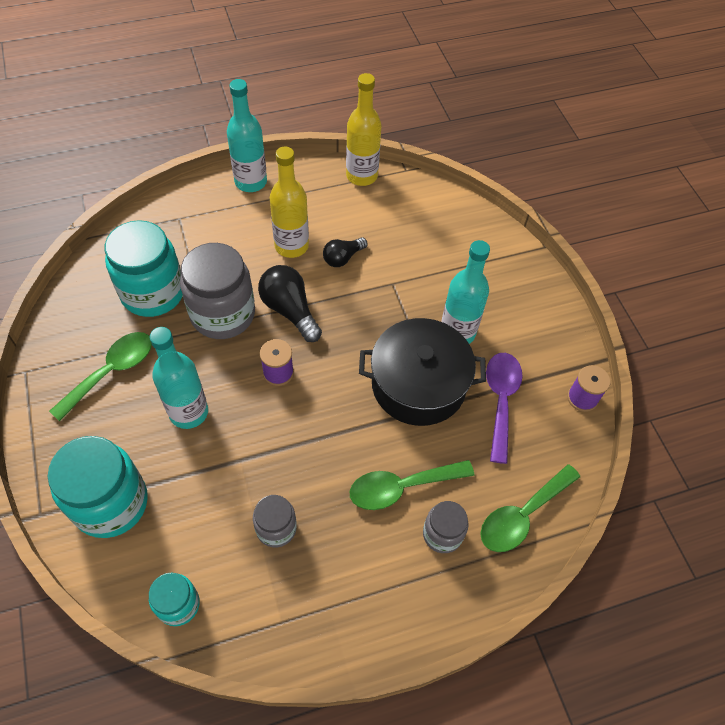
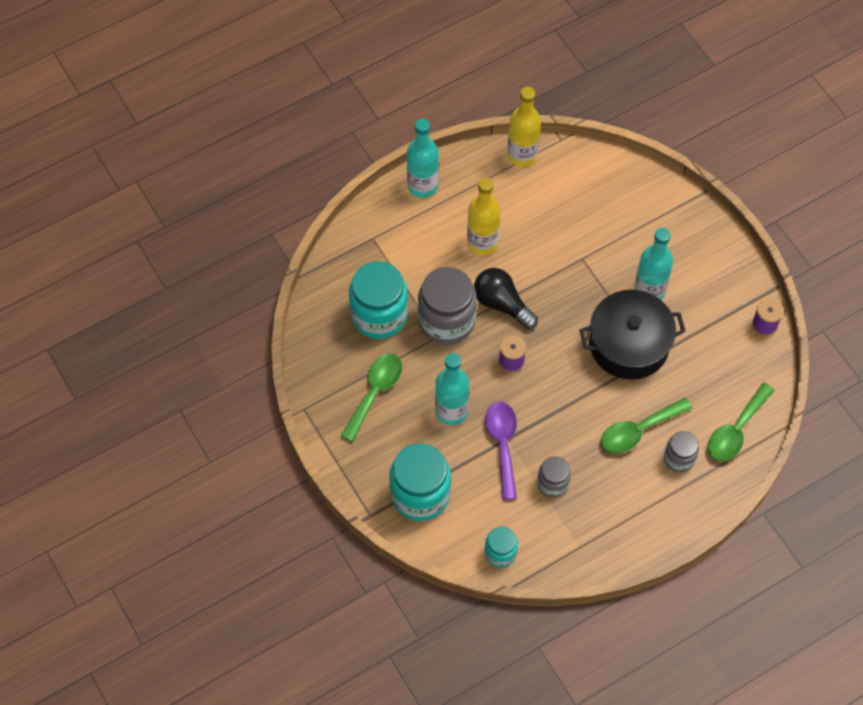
camera: 10 degrees left, 5 degrees up
black light bulb [323,237,367,267] -> none
purple spoon [486,353,523,464] -> purple spoon moved to [485,401,517,500]

